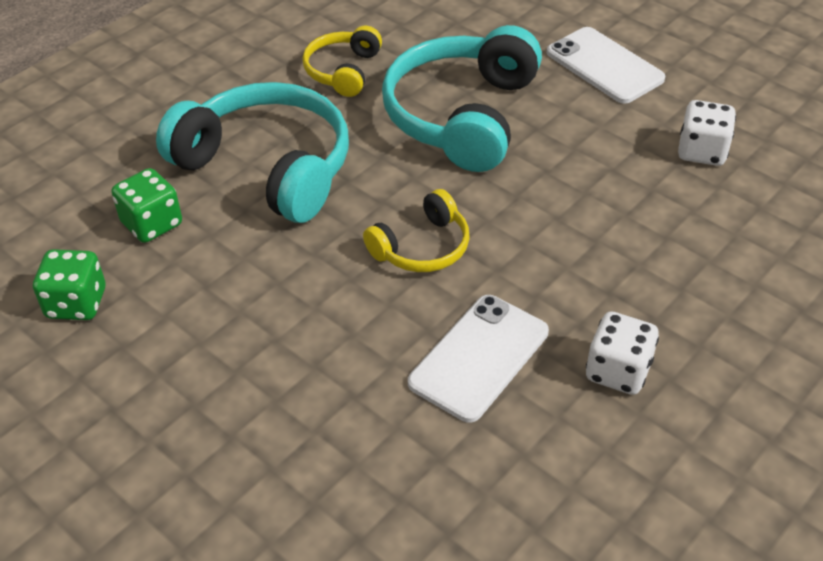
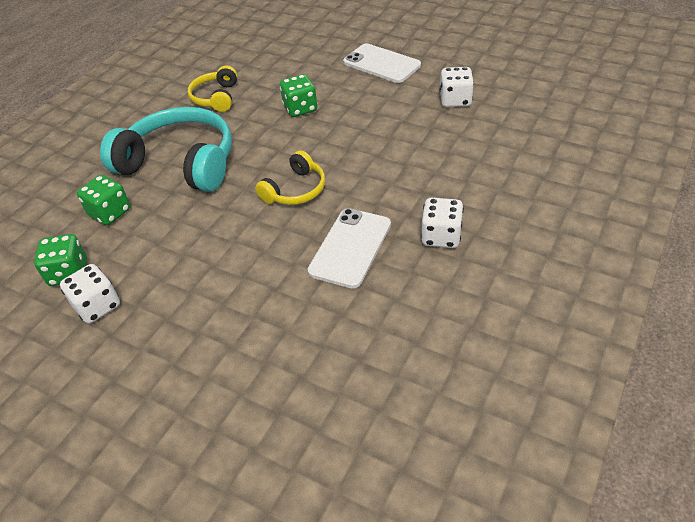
camera: 10 degrees left, 0 degrees up
turquoise headphones [382,25,542,172] -> green dice [280,74,317,117]
none -> white dice [60,264,120,324]

